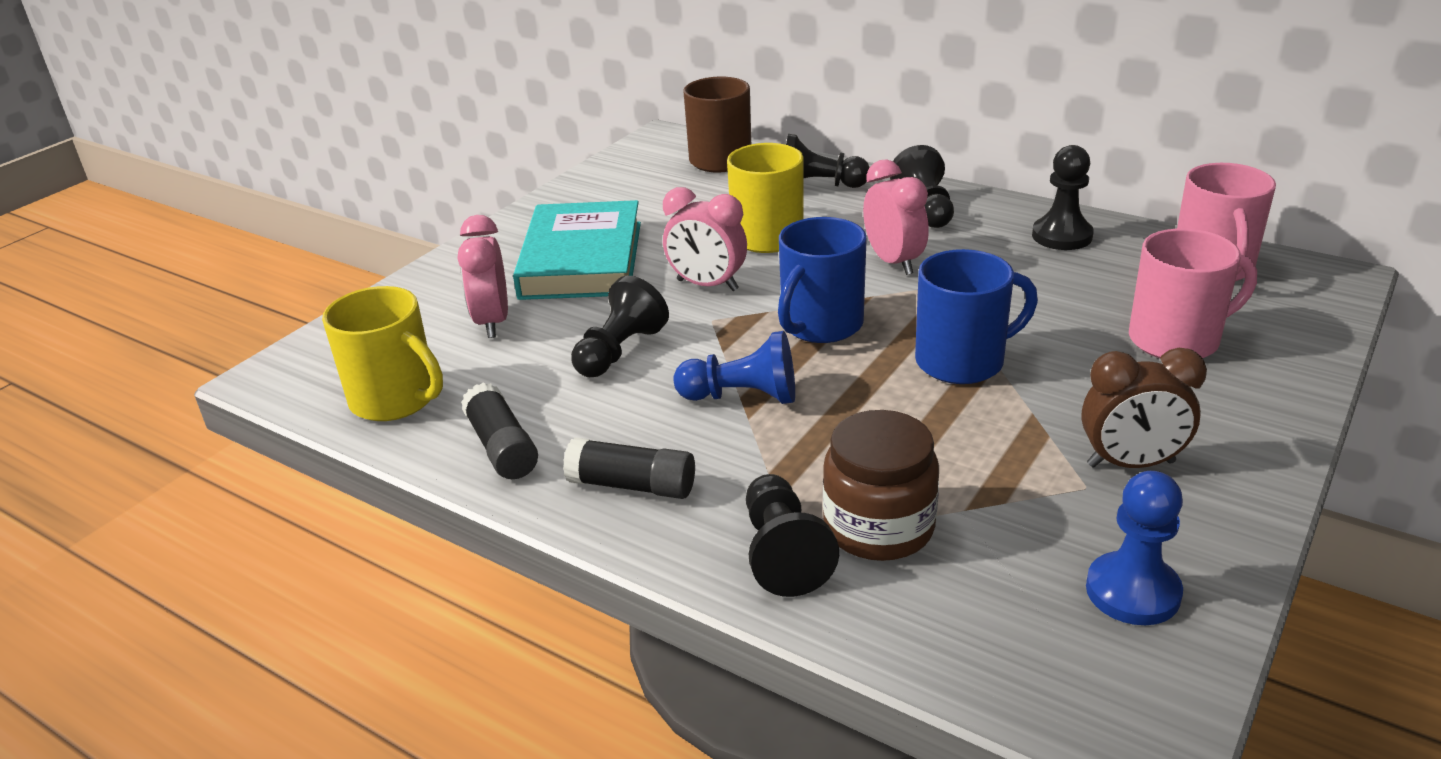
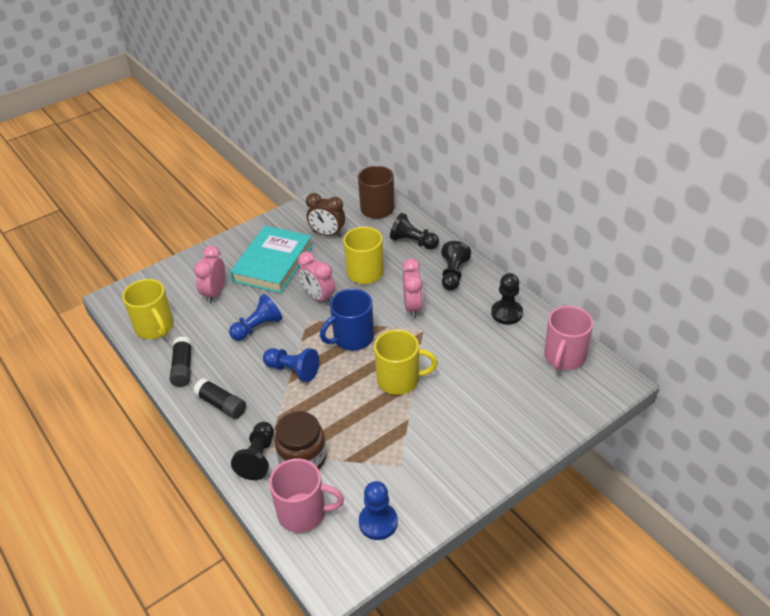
camera: 20 degrees right, 10 degrees up
black pawn [571,276,669,377] -> blue pawn [229,294,283,341]
blue mug [915,249,1038,384] -> yellow mug [374,330,438,395]
brown clock [1081,348,1207,468] -> brown clock moved to [306,193,345,237]
pink mug [1129,228,1257,358] -> pink mug moved to [269,458,344,533]

